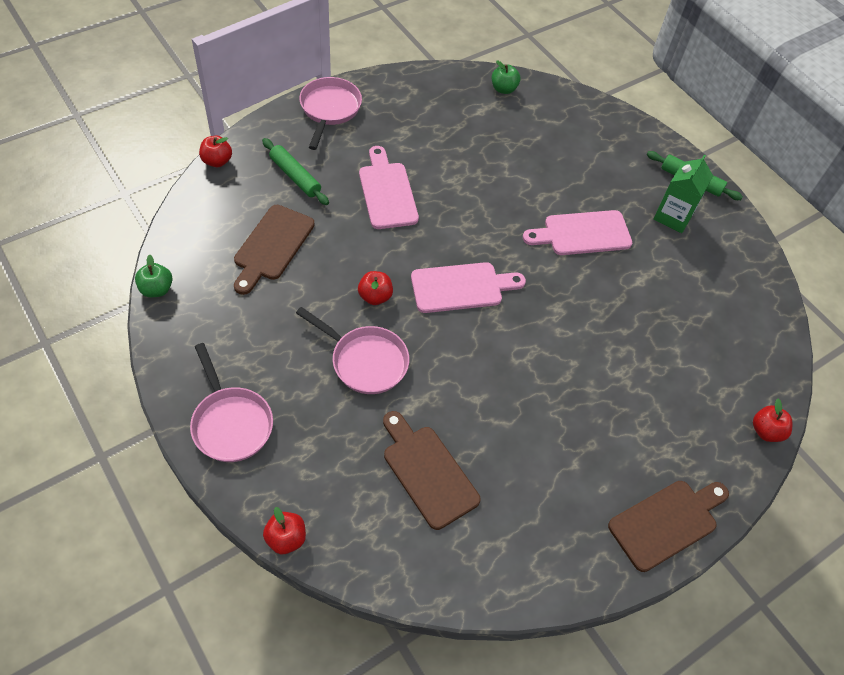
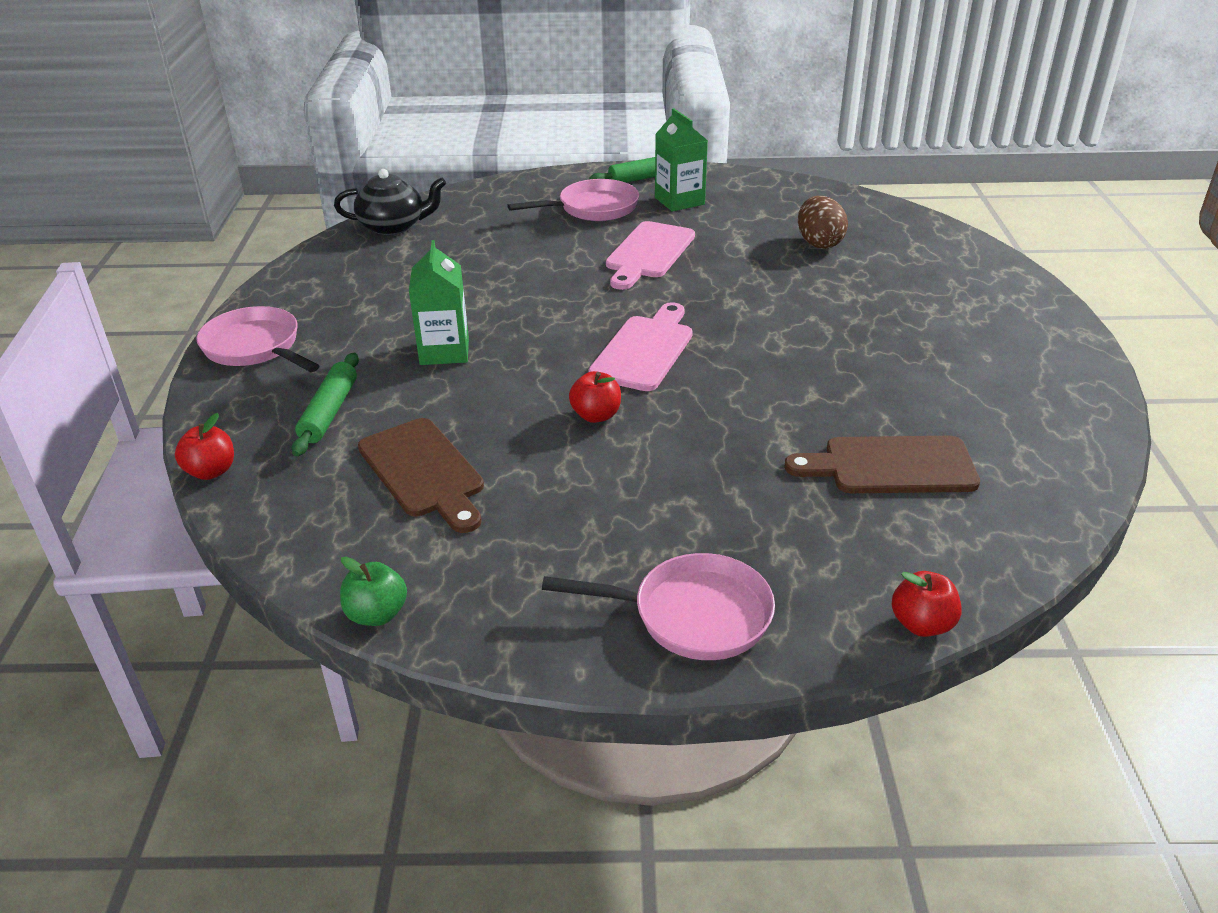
camera: 50 degrees left, 20 degrees down
green rolling pin [262,138,329,205] -> green rolling pin turned 75 degrees counterclockwise [292,352,359,457]
pink pan [296,307,409,394] -> pink pan moved to [507,179,639,221]
pink cutting board [359,146,419,229] -> green carton [409,240,469,365]
green apple [492,60,520,94] -> black teapot [334,169,446,235]
brown cutting board [608,481,729,572] -> none
red apple [753,399,793,442] -> none
none -> brown egg [798,196,848,249]

